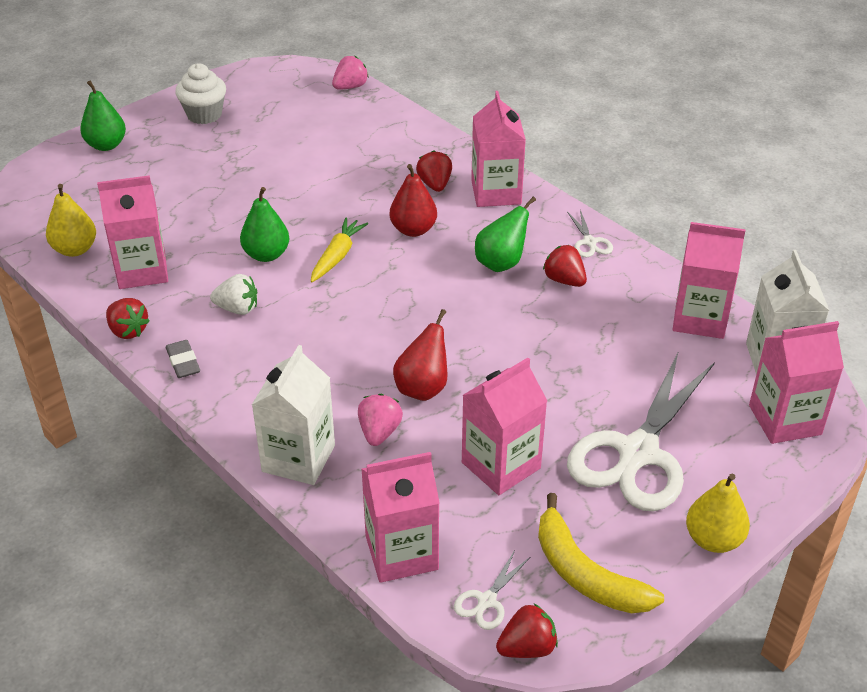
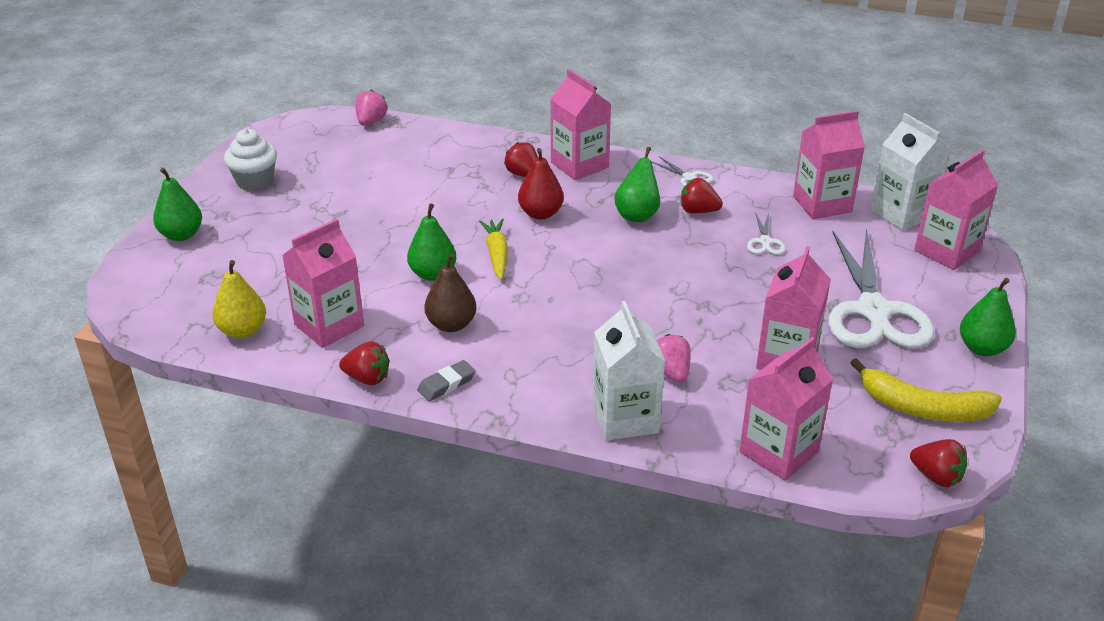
camera: 30 degrees left, 5 degrees down
grey eraser [166,340,200,378] -> grey eraser turned 75 degrees counterclockwise [417,360,476,401]
white strawberry [210,274,257,315] -> brown pear [424,253,476,332]
red pear [393,309,447,401] -> none
white scissors [454,550,530,630] -> white scissors moved to [747,212,786,255]
red strawberry [496,604,558,658] -> red strawberry turned 90 degrees clockwise [910,439,967,487]
yellow pear [686,474,750,553] -> green pear [960,278,1016,356]

